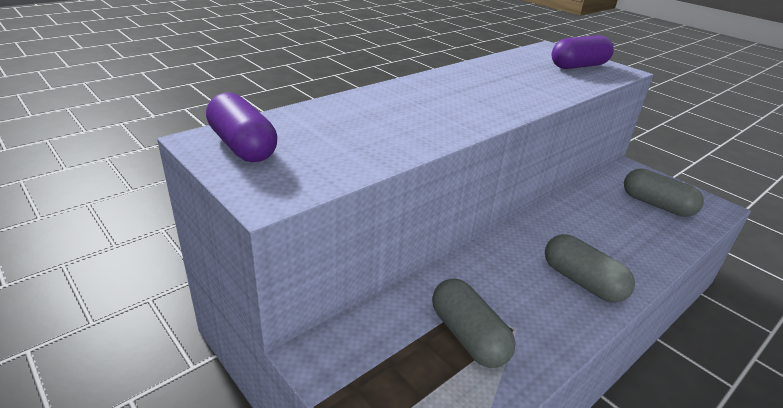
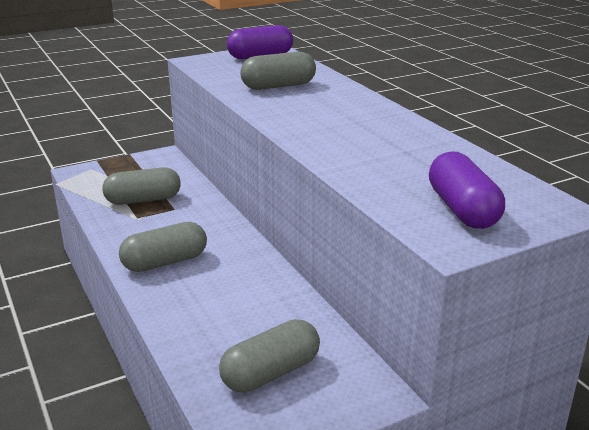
camera: 105 degrees right, 5 degrees down
none -> grey capsule [240,52,316,90]

